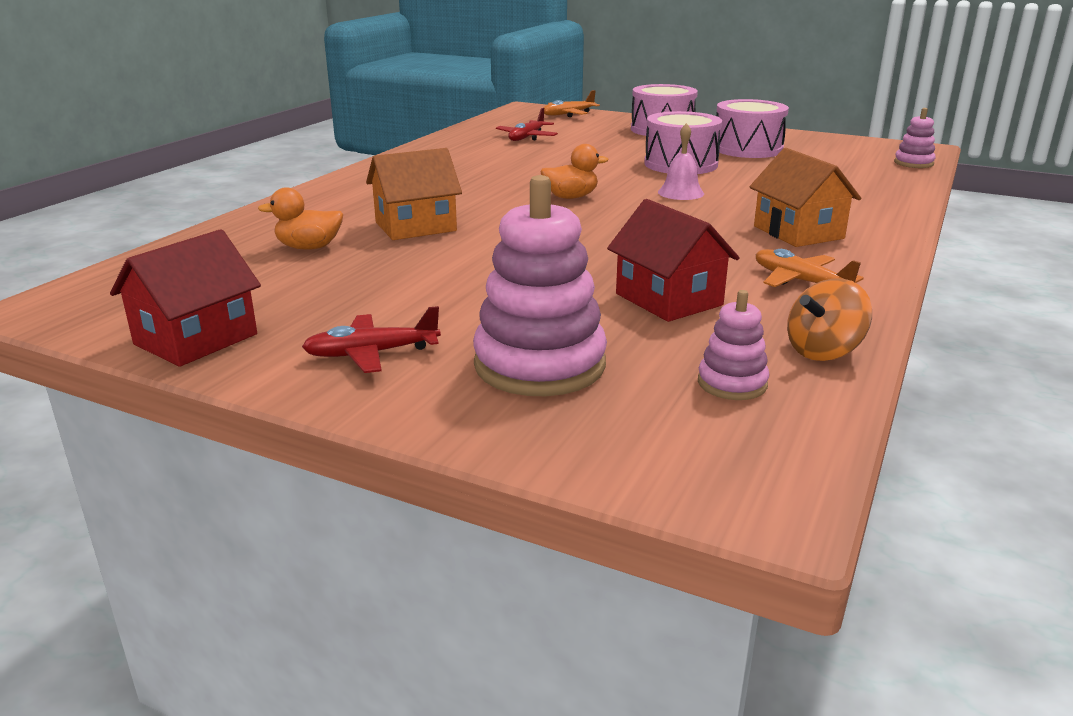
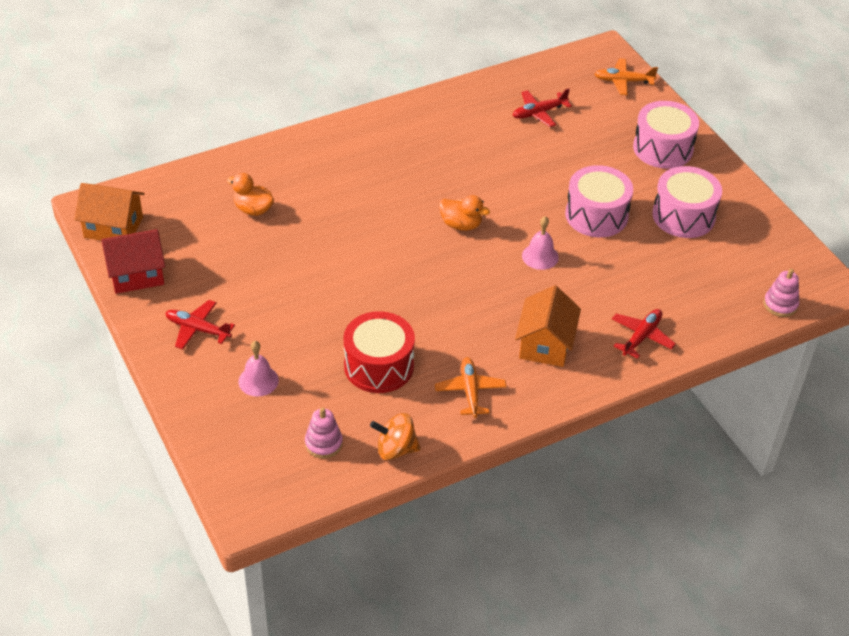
camera: 35 degrees right, 20 degrees up
orange house [366,148,462,240] -> orange house moved to [74,183,144,241]
pink stacking toy [473,175,607,396] -> pink bell [238,341,279,397]
red house [607,199,740,322] -> red drum [343,311,415,393]
none -> red plane [612,309,676,359]

